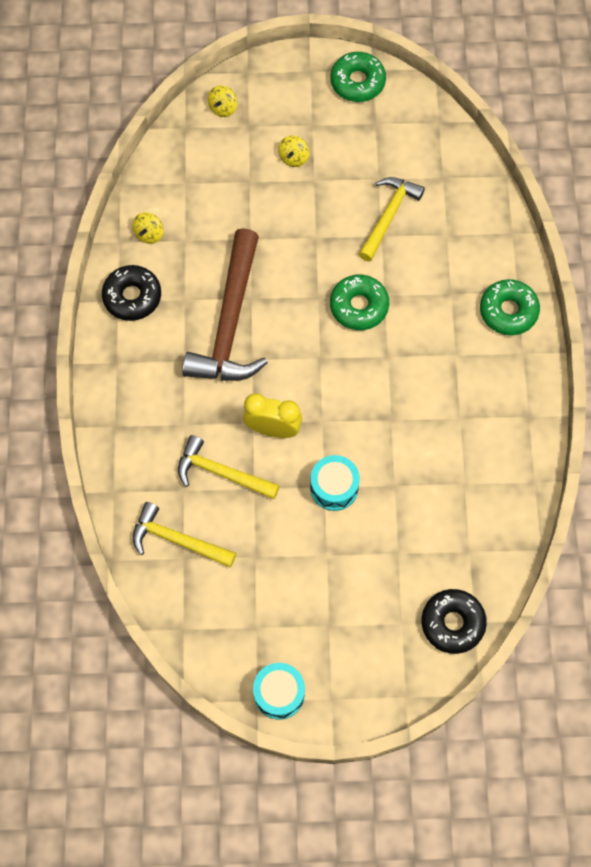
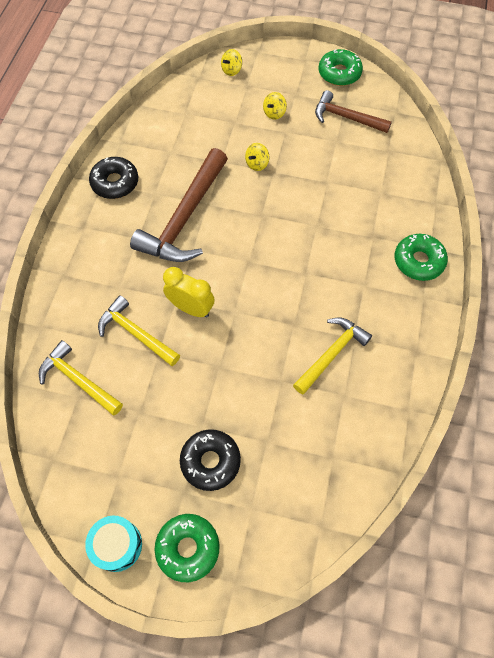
camera: 15 degrees right, 5 degrees down
yellow spinning top [133,212,163,244] -> yellow spinning top moved to [245,143,270,171]
turquoise drum [310,455,360,511] -> none
green donut [330,275,389,330] -> green donut moved to [155,514,220,582]
yellow hammer [359,177,425,262] -> yellow hammer moved to [293,318,372,395]
black donut [422,589,487,654] -> black donut moved to [180,429,241,491]
none -> brown hammer [315,90,392,133]

